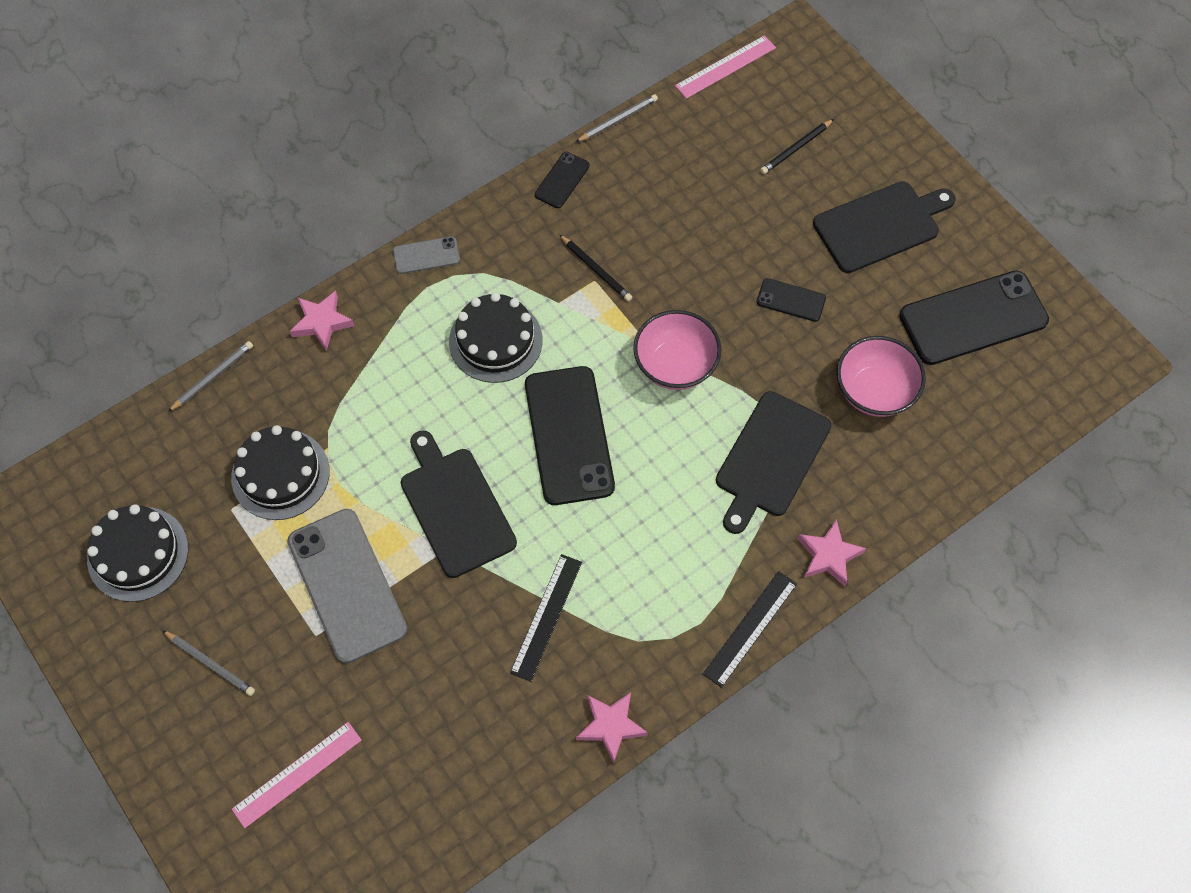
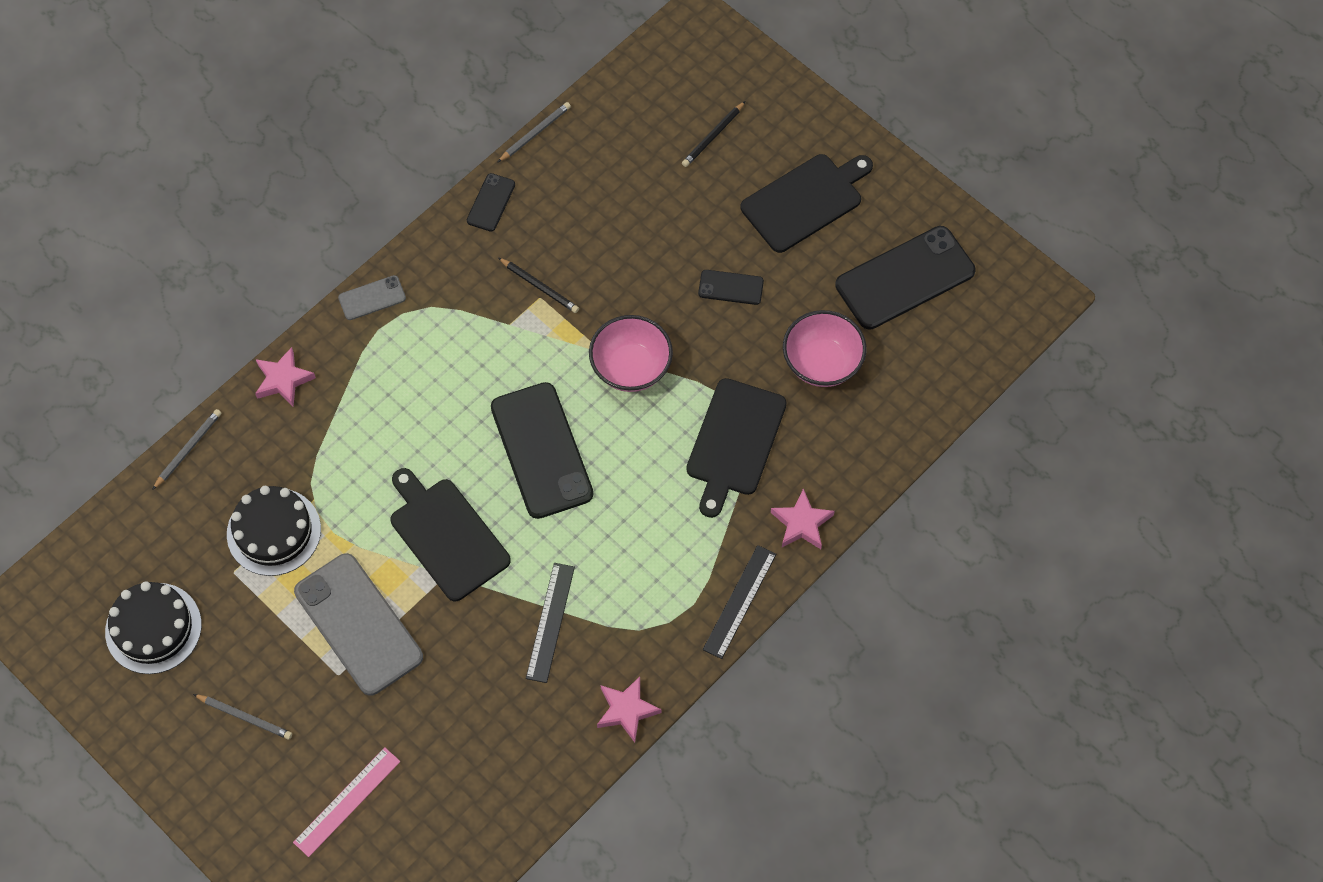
camera: 10 degrees left, 0 degrees up
black cake [449,292,543,383] -> none
pink ruler [675,35,776,99] -> none

